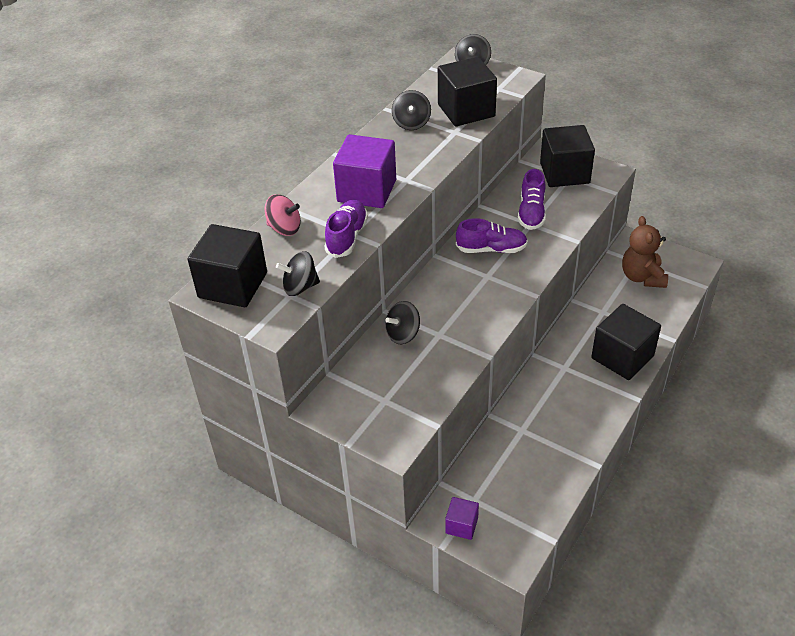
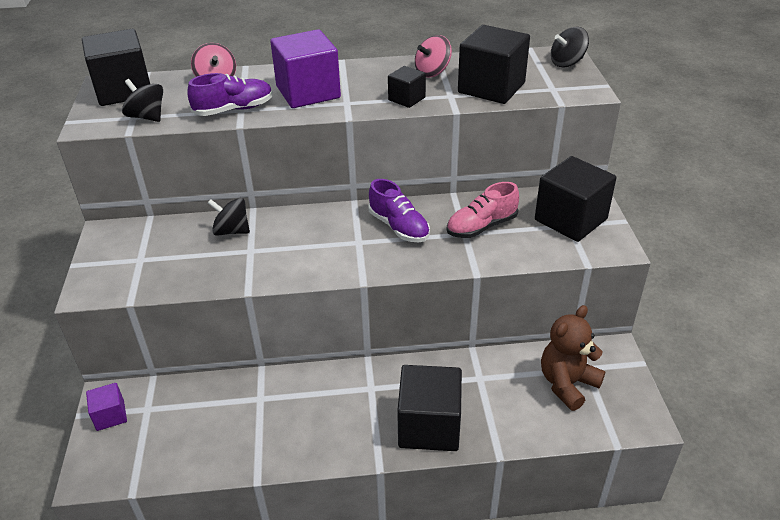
camera: 50 degrees right, 5 degrees down
black spinning top [392,90,431,130] -> pink spinning top [415,35,452,77]
purple shoe [518,169,546,230] -> pink shoe [447,182,519,238]
none -> black cube [388,66,426,108]

